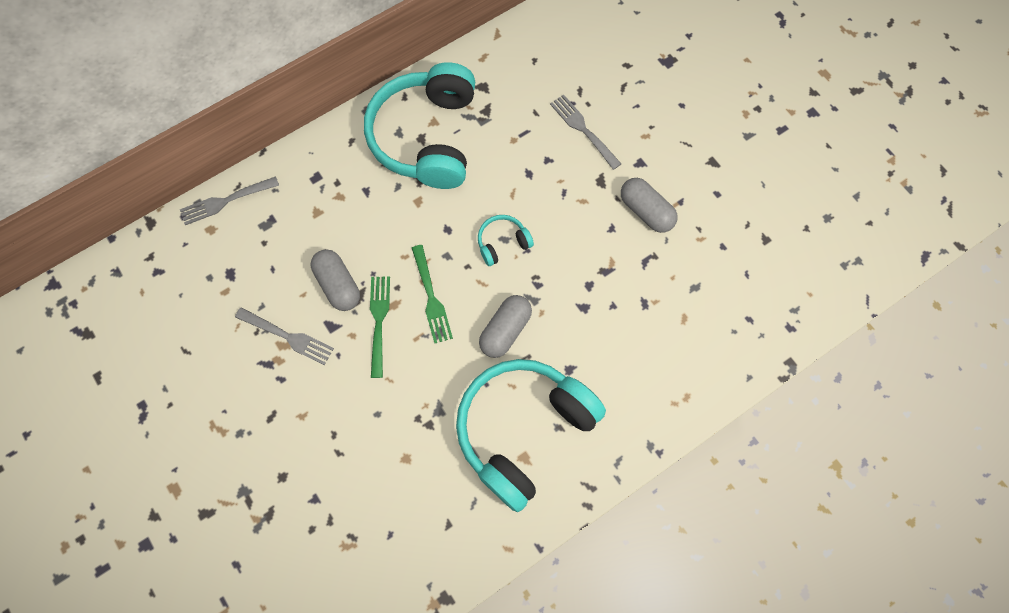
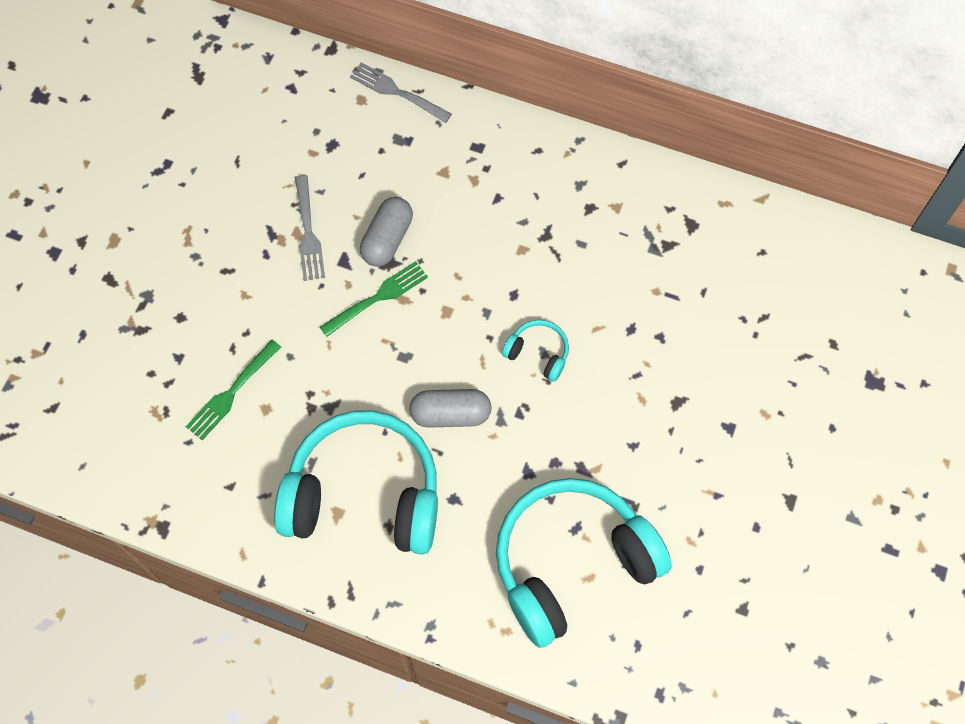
camera: 55 degrees right, 5 degrees down
turquoise headphones [364,62,475,189] -> turquoise headphones moved to [496,478,672,648]
green fork [412,245,453,343] -> green fork moved to [185,339,281,440]
grey fork [550,95,621,170] -> none
grey capsule [621,178,678,233] -> none

